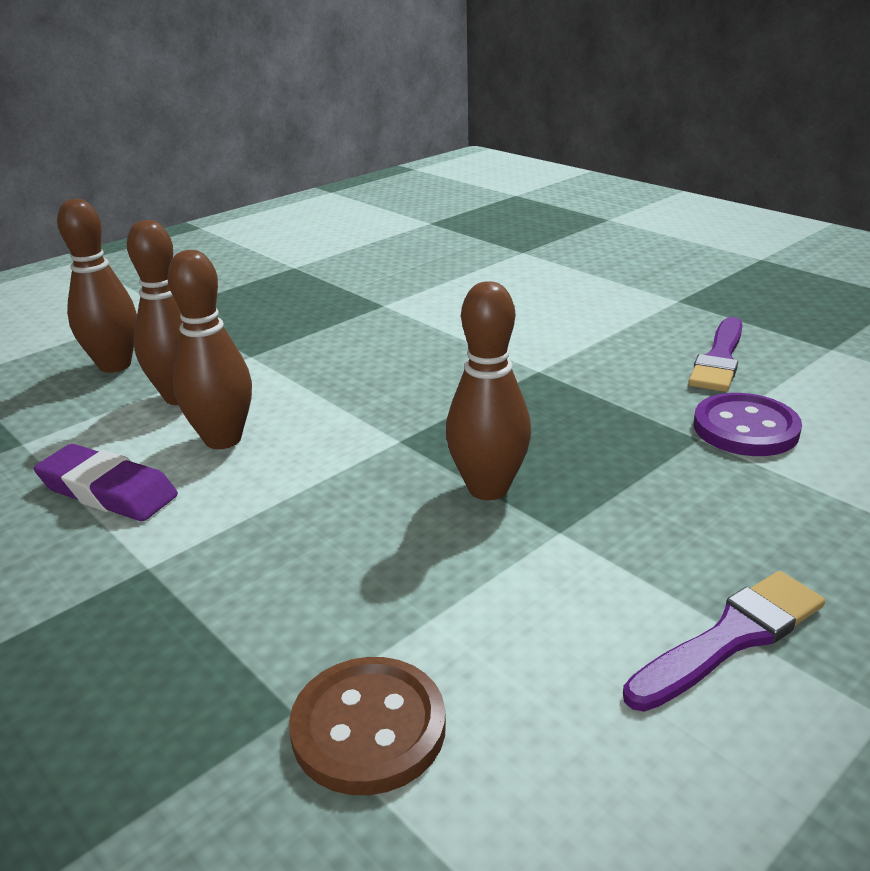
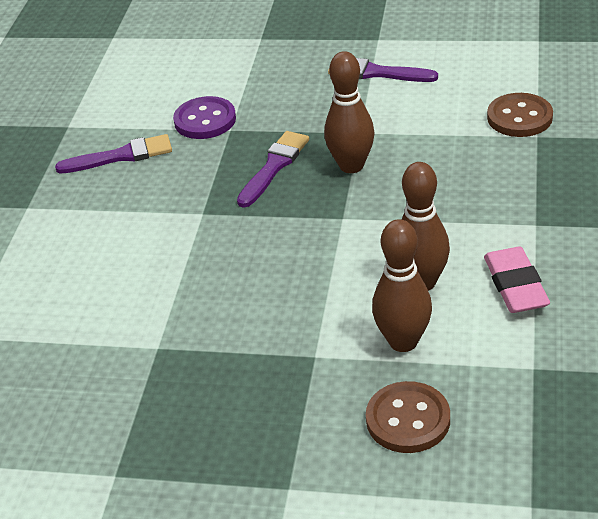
camera: 125 degrees left, 10 degrees up
purple eraser [34,444,178,521] -> pink eraser [484,247,550,313]
brown bowling pin [57,199,137,373] -> brown button [366,381,450,453]
none -> purple brush [237,131,309,208]

